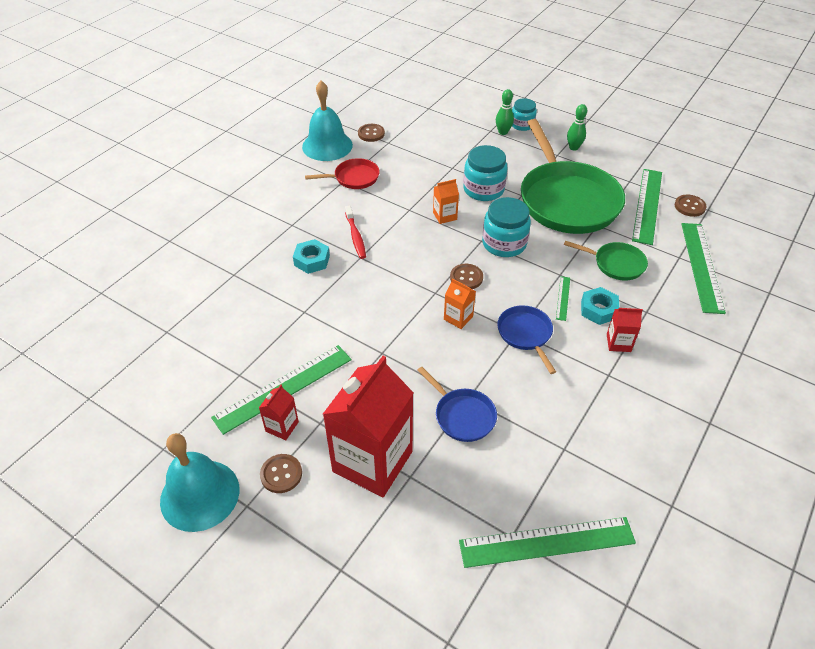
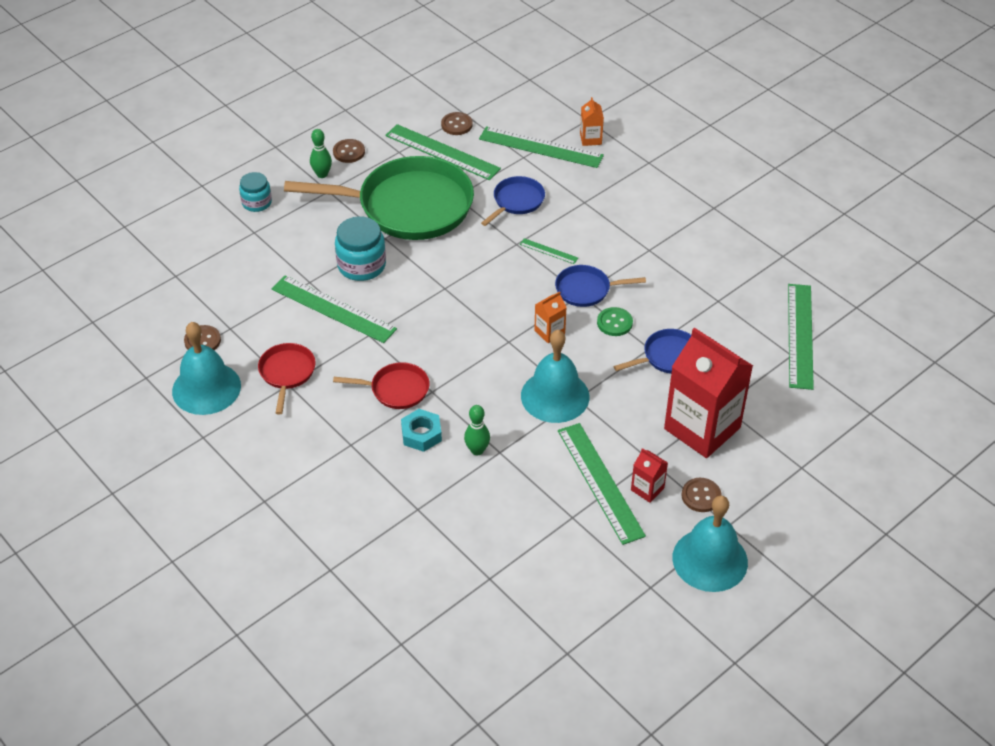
camera: 75 degrees left, 0 degrees up
red toothbrush [345,205,366,259] -> red pan [333,362,430,409]
orange carton [433,179,459,224] -> orange carton moved to [580,97,604,146]
brown button [450,264,483,289] -> brown button moved to [333,139,365,163]
turquoise jar [482,197,531,257] -> none
green bowling pin [496,89,514,135] -> green bowling pin moved to [464,405,490,455]
green pan [564,241,648,281] -> blue pan [481,176,545,226]
turquoise nut [581,287,619,325] -> none
red carton [607,308,643,352] -> none
none -> green ruler [272,275,397,343]
none -> turquoise bell [521,330,589,423]
none -> green button [597,307,633,336]

